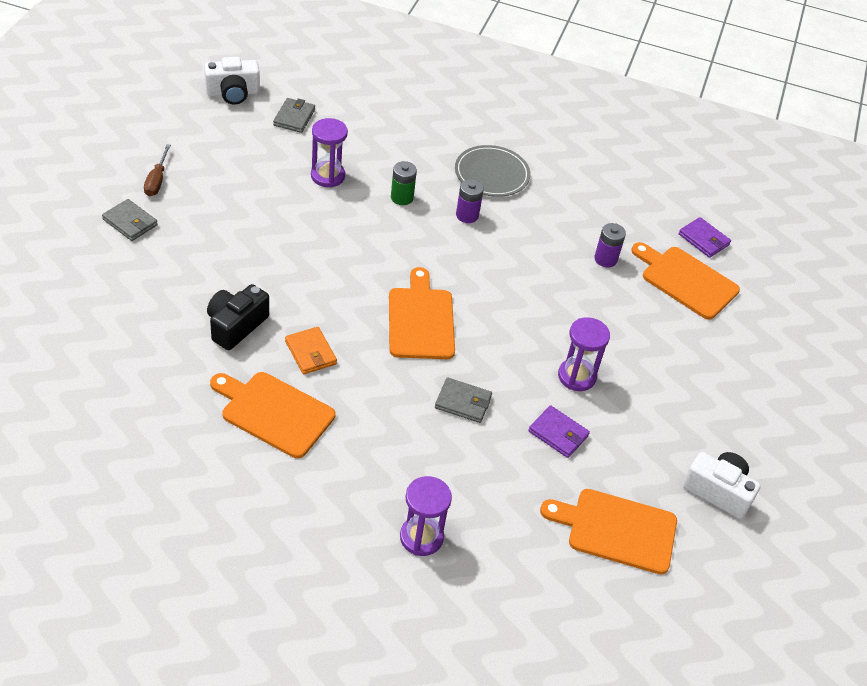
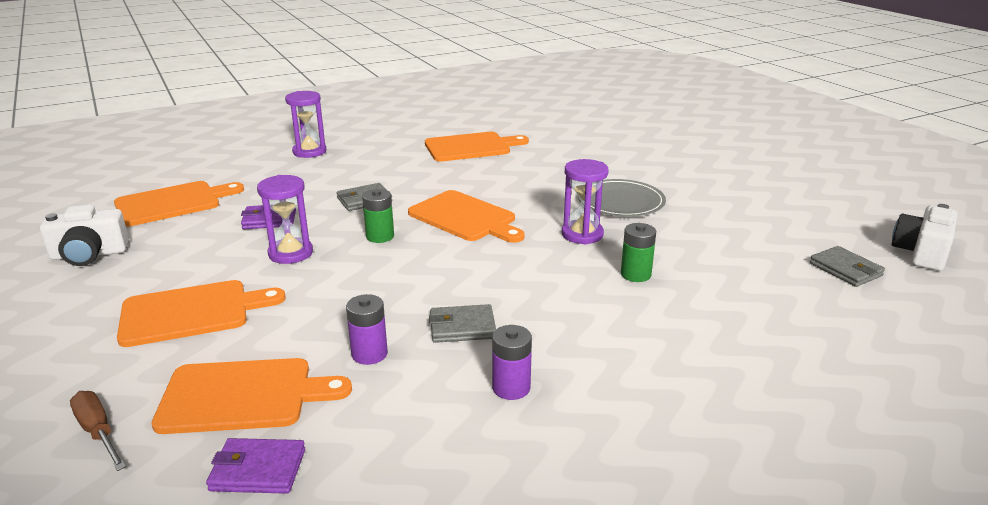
camera: 140 degrees right, 20 degrees down
grey wallet [102,199,158,241] -> grey wallet moved to [429,304,496,343]
brown screwdriver [144,144,171,196] -> brown screwdriver moved to [70,391,126,471]
black camera [207,284,269,350] -> none
orange wallet [285,327,337,374] -> none
purple hourglass [311,118,348,188] -> purple hourglass moved to [562,159,609,245]
grey plate [455,145,530,197] -> grey plate moved to [578,179,666,217]
purple battery [456,179,484,223] -> purple battery moved to [492,325,532,400]
none -> orange cutting board [117,280,286,347]
none -> green battery [362,189,394,243]

